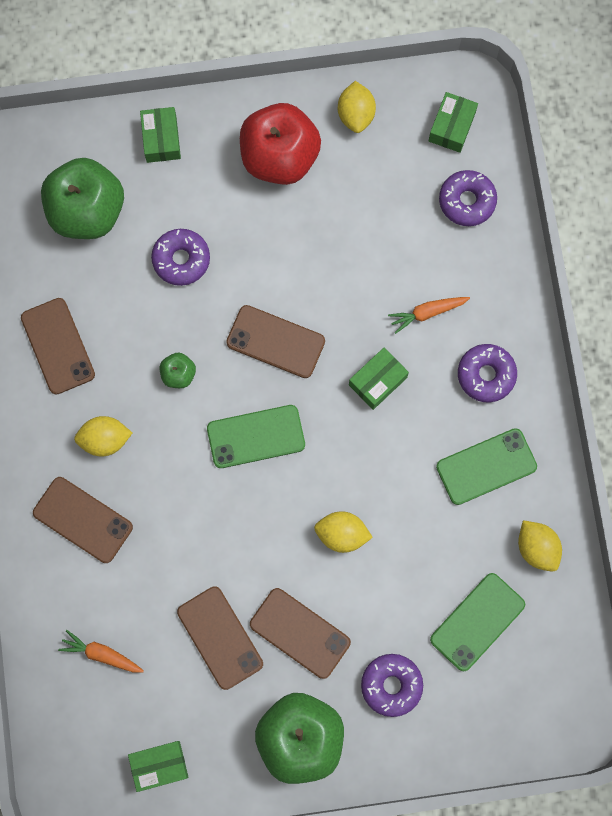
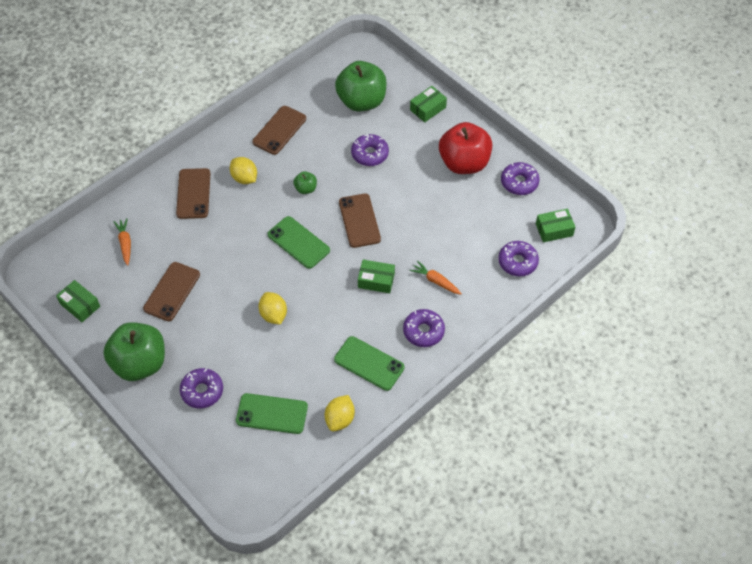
camera: 55 degrees right, 20 degrees down
brown phone [250,588,351,679] -> none
yellow lemon [338,81,376,133] -> purple donut [501,162,539,195]

